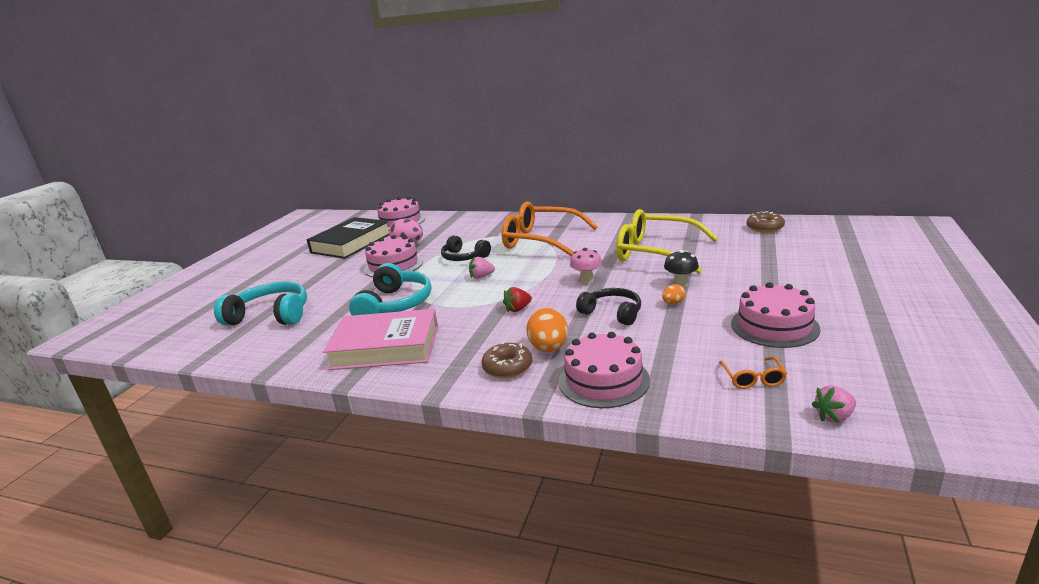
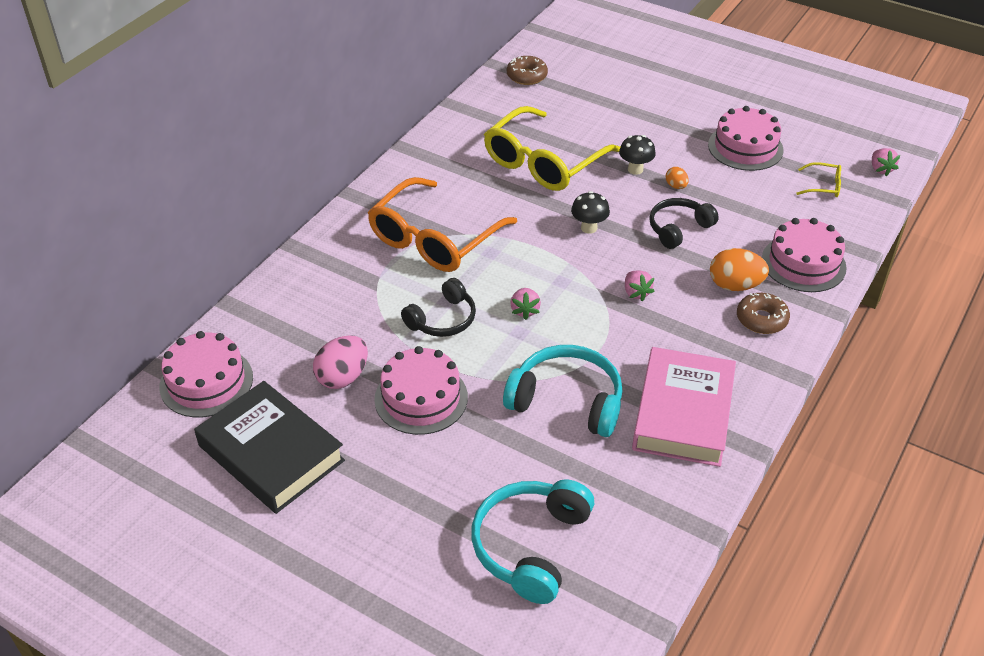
camera: 80 degrees left, 20 degrees up
red strawberry [503,287,532,312] -> pink strawberry [625,270,655,301]
pink mushroom [570,248,602,284] -> black mushroom [571,191,610,234]
orange glasses [719,356,787,389] -> yellow glasses [796,162,841,197]

